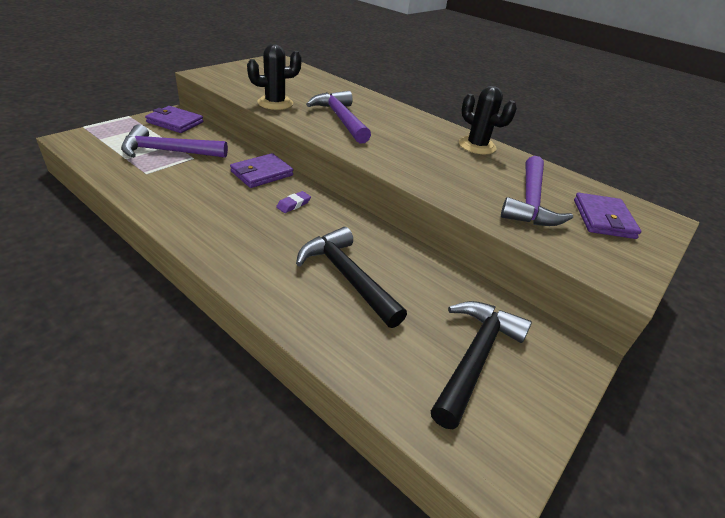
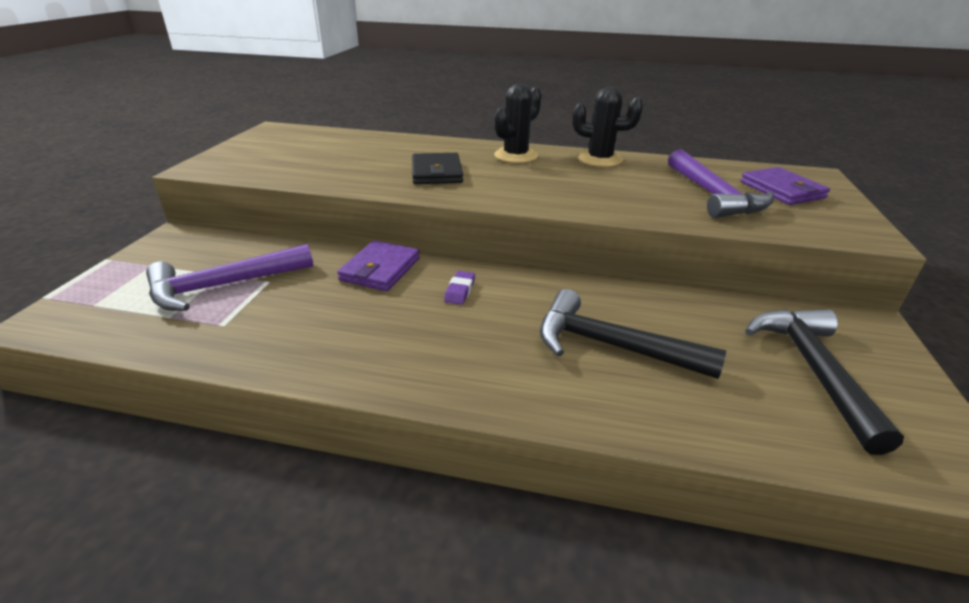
camera: 25 degrees left, 5 degrees down
purple wallet [145,106,203,133] -> none
black cactus [247,44,302,110] -> black cactus moved to [494,84,542,163]
purple hammer [306,91,371,144] -> black wallet [412,153,463,184]

